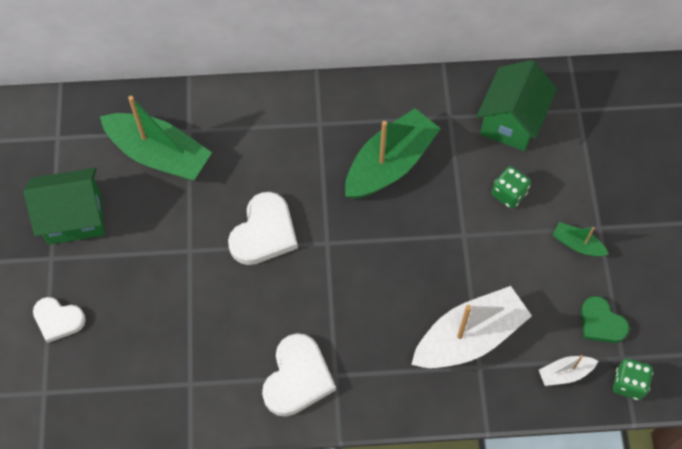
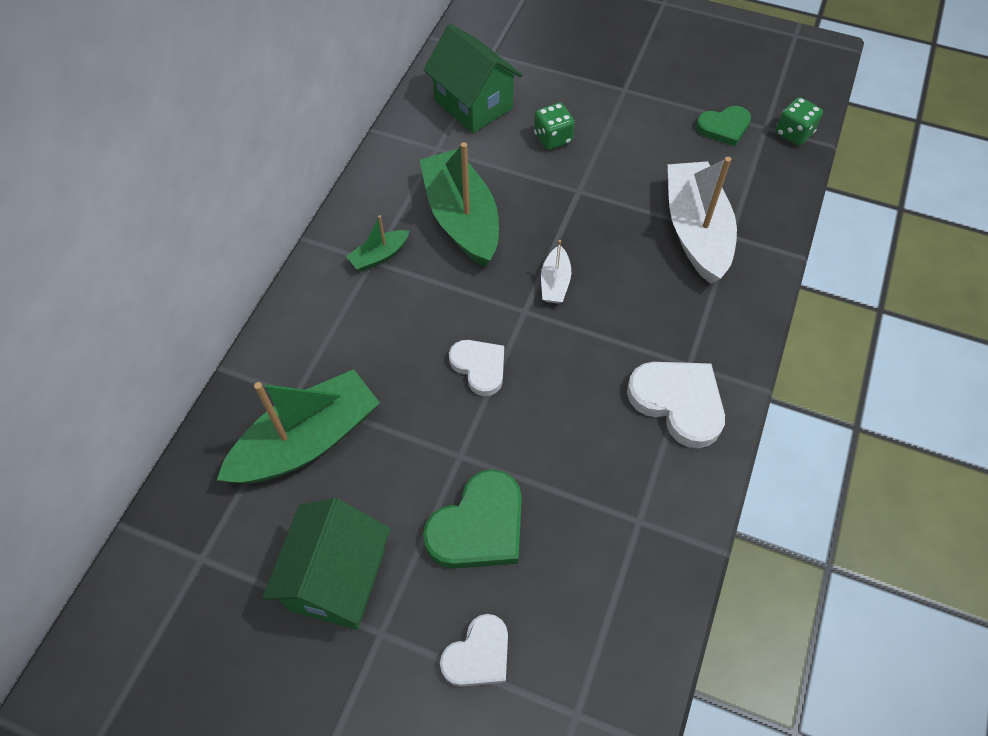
camera: 65 degrees left, 5 degrees down
white heart [228,192,298,265] -> white heart [449,340,504,396], size x0.65
white boat [539,355,598,386] -> white boat moved to [541,240,571,304]
green boat [553,222,609,257] -> green boat moved to [346,215,409,271]
none -> green heart [423,469,522,569]

